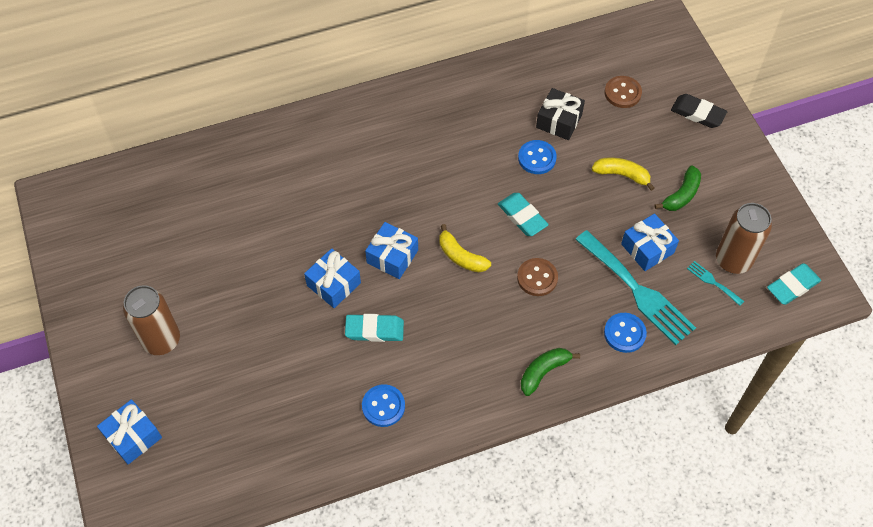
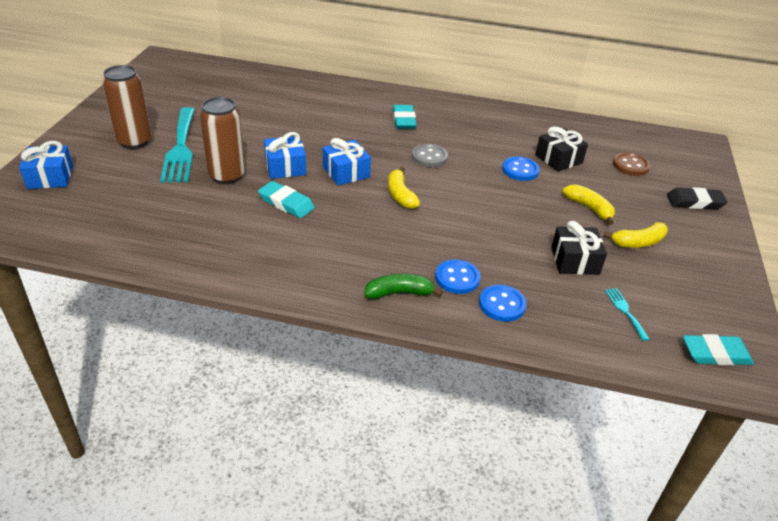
camera: 30 degrees right, 20 degrees down
blue button [362,384,405,427] -> blue button moved to [435,259,481,294]
turquoise eraser [498,193,549,236] -> turquoise eraser moved to [393,105,417,129]
brown button [517,258,558,296] -> none
turquoise fork [575,230,696,345] -> turquoise fork moved to [160,107,195,183]
blue gift [621,213,679,271] -> black gift [551,221,607,275]
green banana [655,166,701,211] -> yellow banana [604,222,668,248]
black eraser [671,94,727,128] -> black eraser turned 60 degrees counterclockwise [667,187,728,209]
brown can [716,203,772,274] -> brown can moved to [200,97,245,184]
none -> grey button [412,144,448,167]

